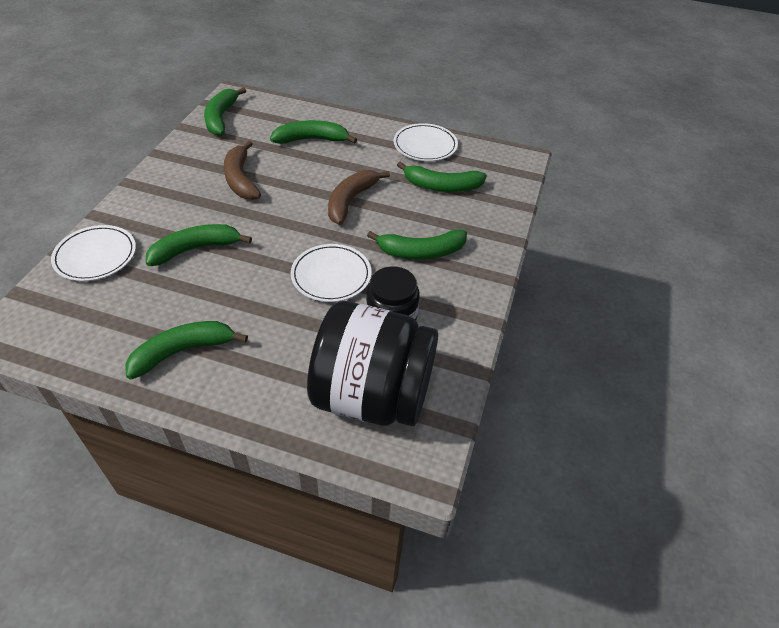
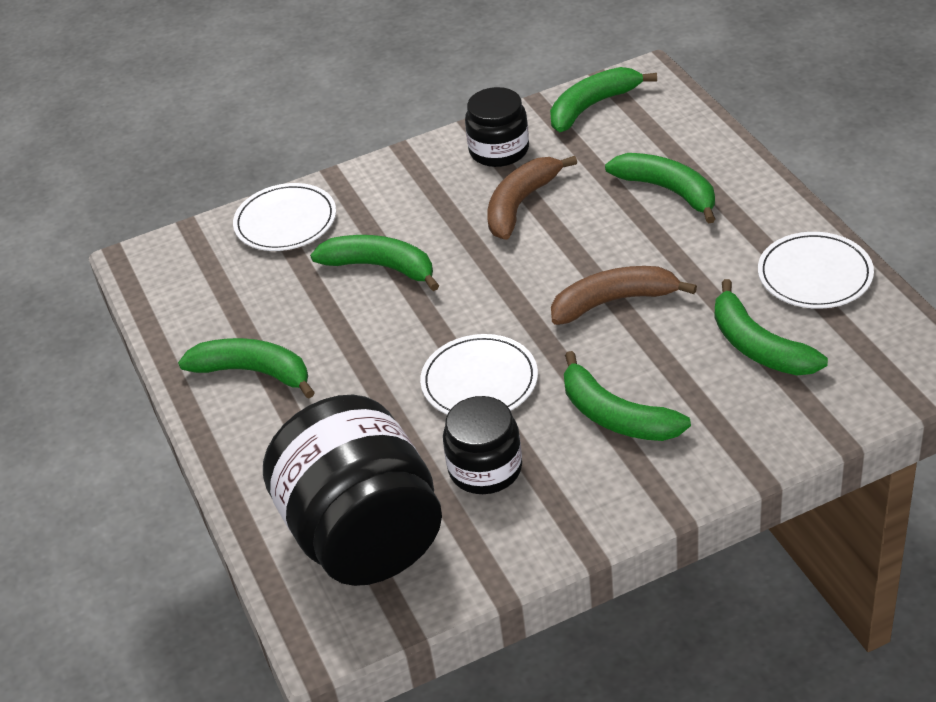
camera: 55 degrees right, 5 degrees down
none -> black jar [465,87,529,167]

